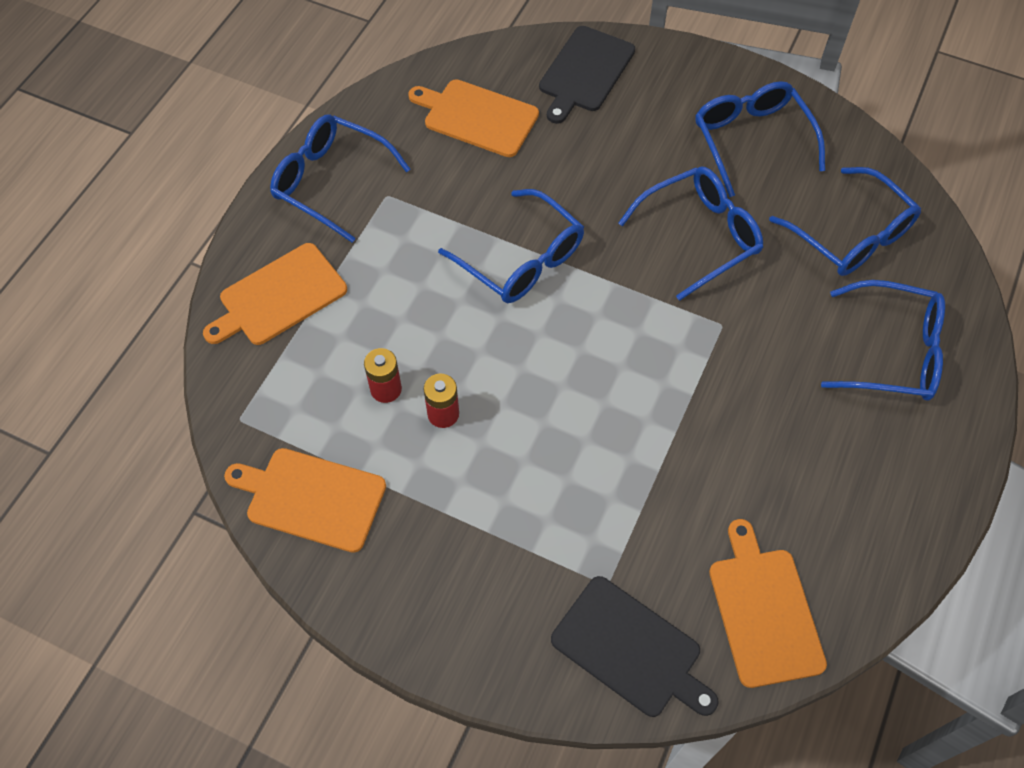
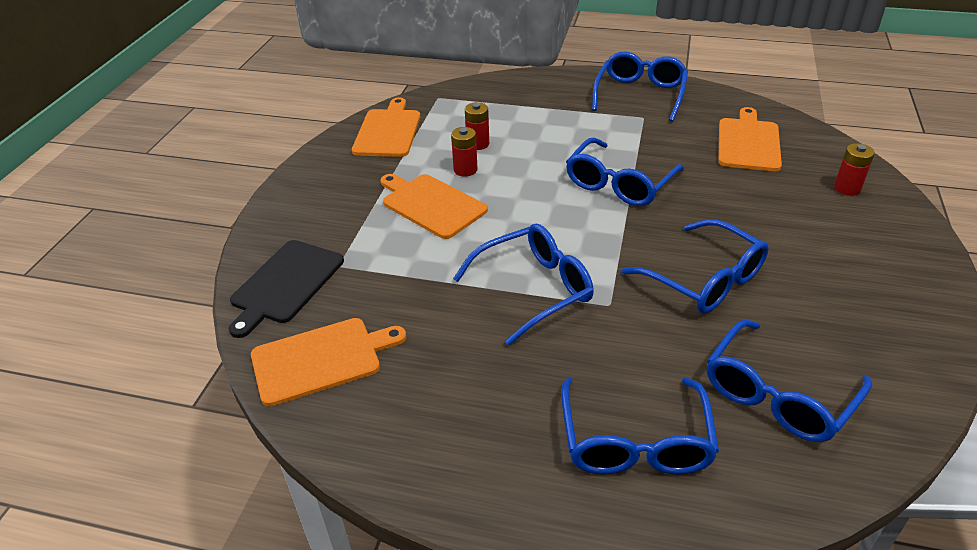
camera: 80 degrees right, 20 degrees down
orange cutting board [203,243,347,345] -> orange cutting board moved to [380,174,488,239]
black cutting board [539,26,635,124] -> red battery [834,143,875,196]
blue glasses [695,81,825,197] -> blue glasses moved to [453,224,594,346]

